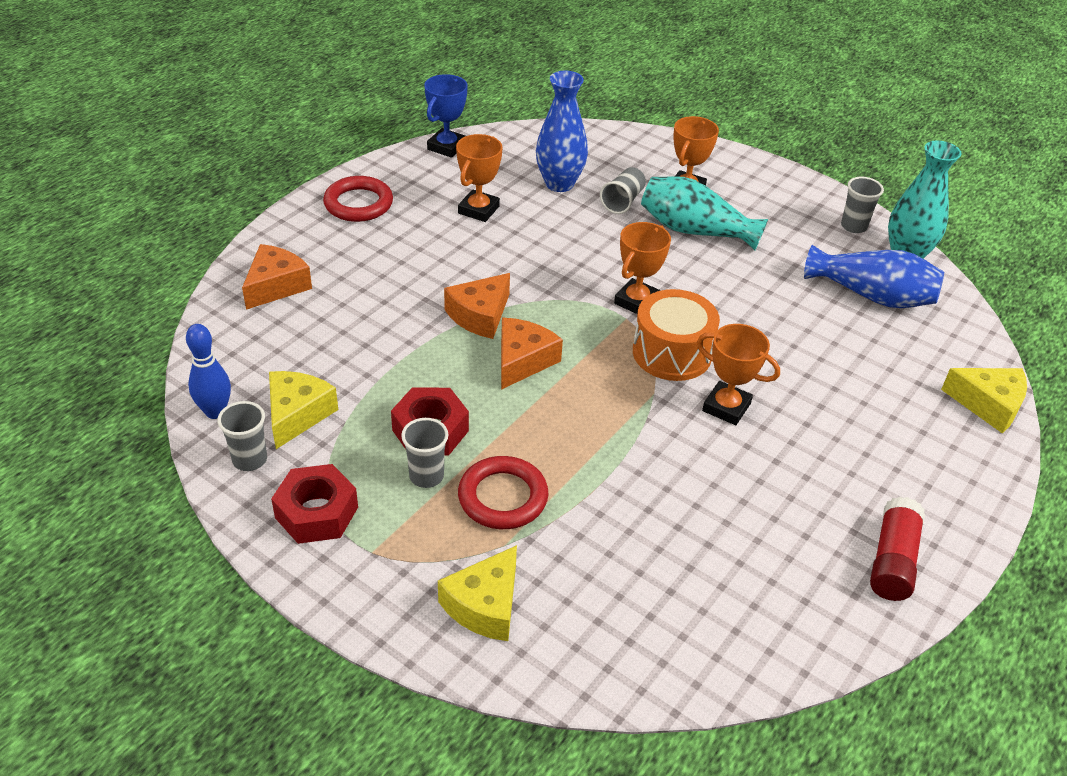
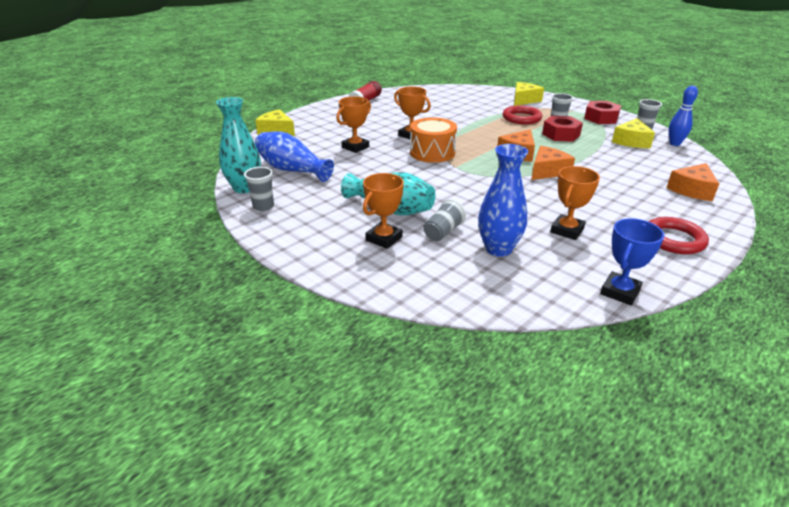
camera: 170 degrees left, 10 degrees down
orange trophy [614,222,671,314] -> orange trophy moved to [336,96,371,153]

